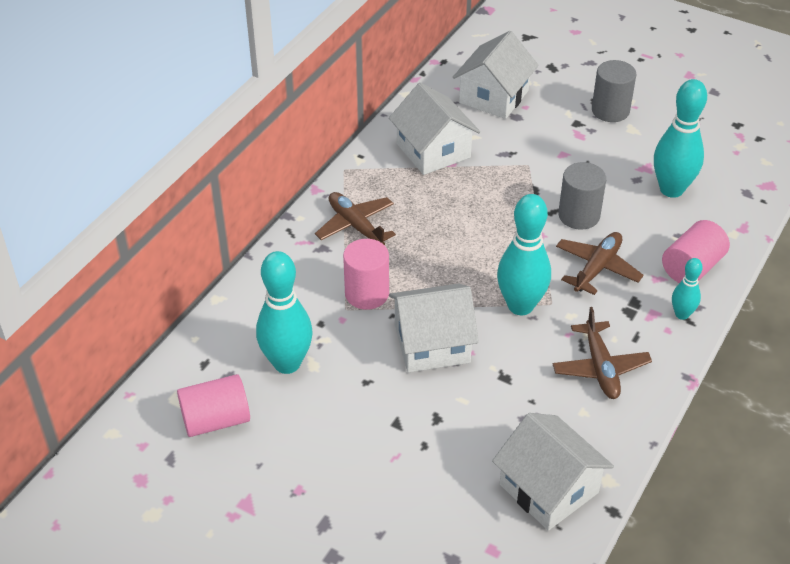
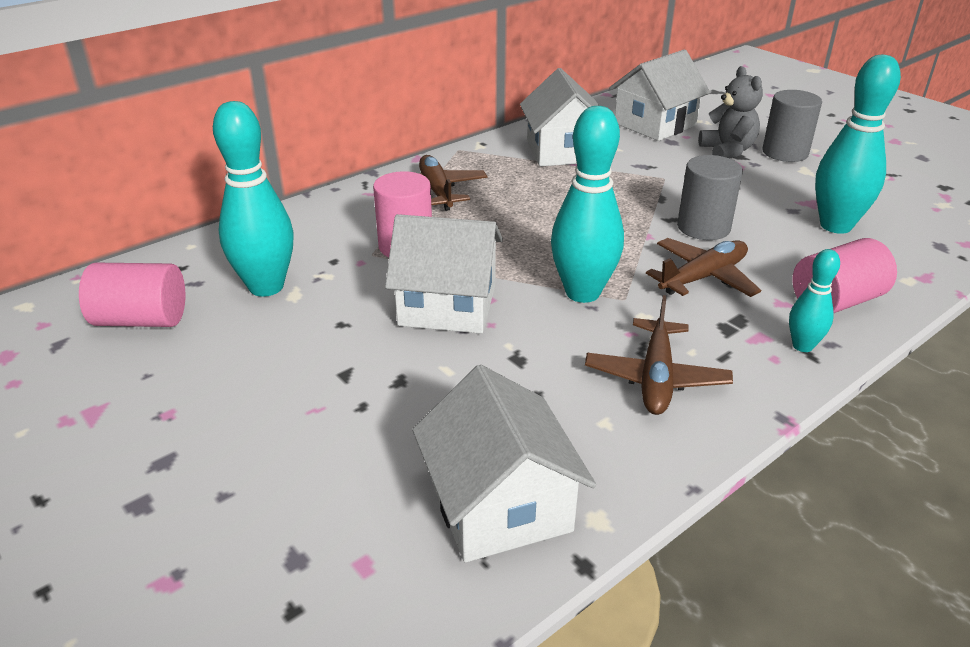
camera: 20 degrees right, 10 degrees down
none -> grey teddy bear [698,66,763,158]

